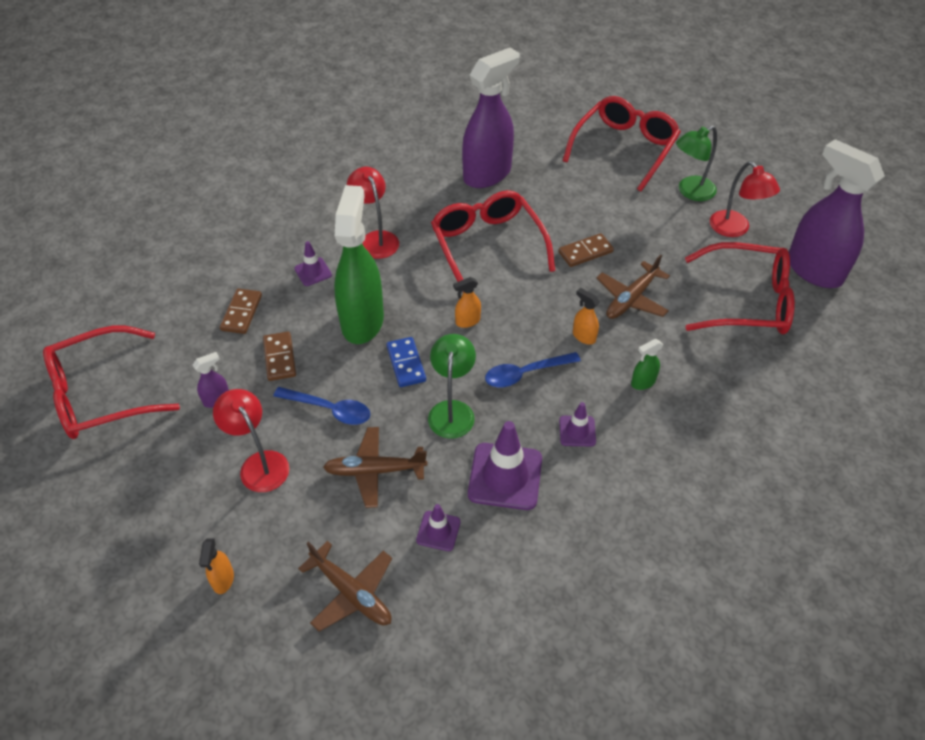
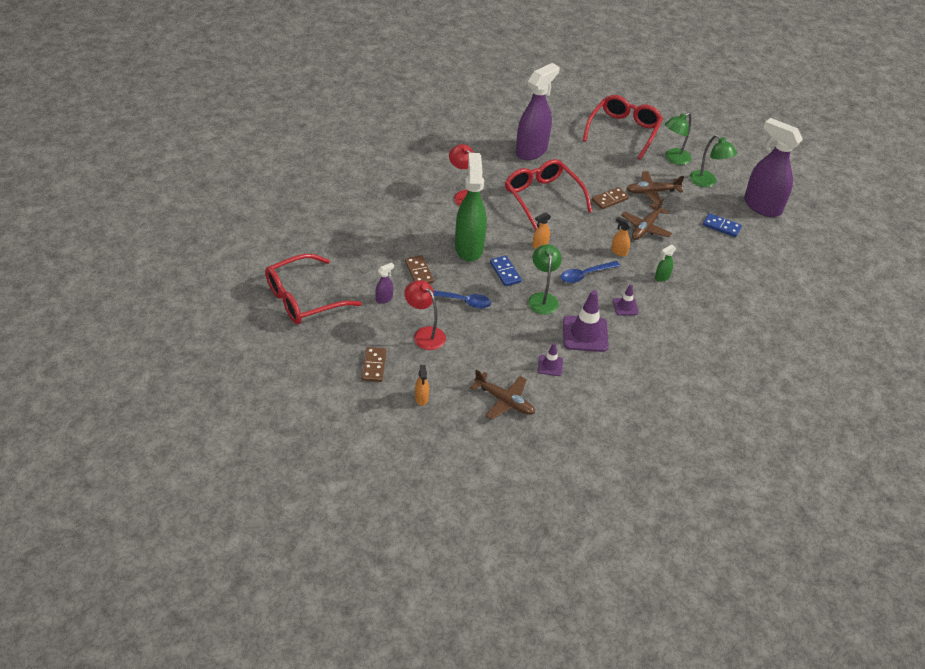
camera: 10 degrees left, 5 degrees down
brown domino [220,288,262,334] -> brown domino moved to [361,347,387,382]
purple traffic cone [294,241,332,286] -> none
brown plane [323,427,427,508] -> brown plane moved to [626,171,684,205]
red glasses [685,242,795,334] -> blue domino [703,213,742,237]
red lamp [710,161,780,237] -> green lamp [690,135,737,187]

